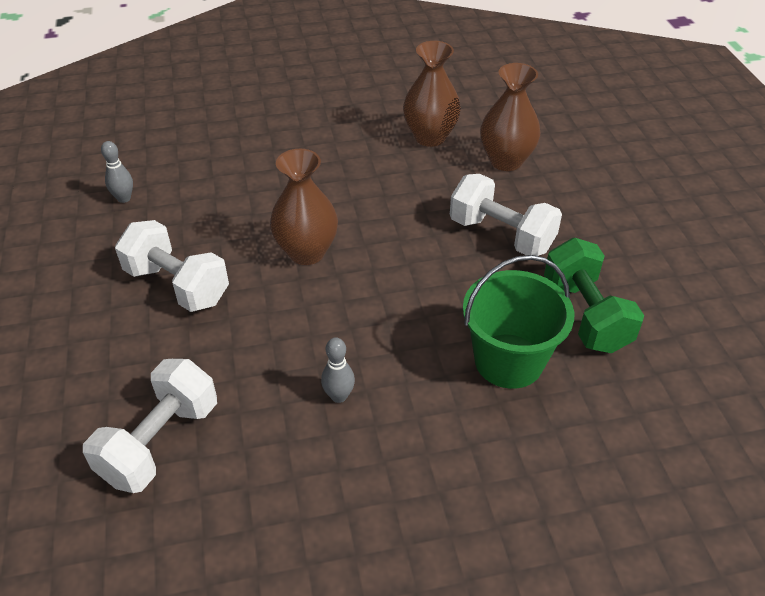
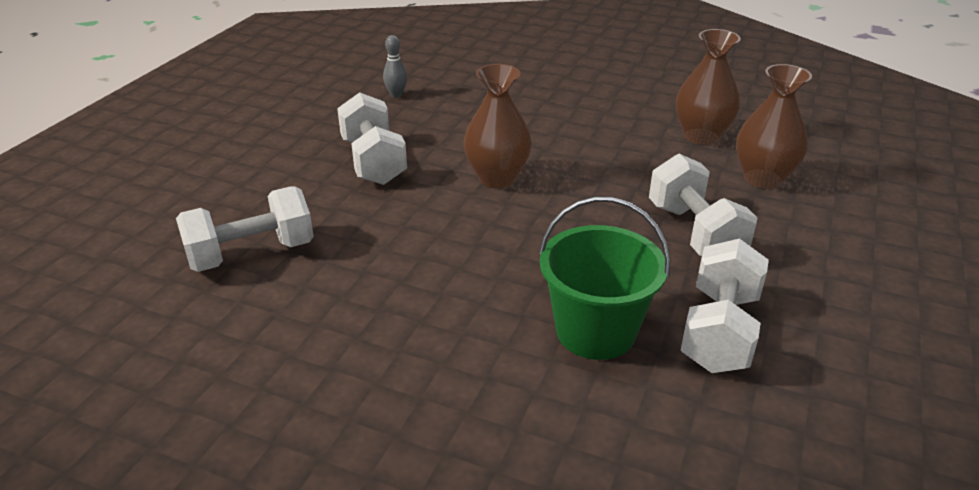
camera: 35 degrees right, 10 degrees down
grey bowling pin [321,337,355,403] -> none
green dumbbell [544,238,644,353] -> white dumbbell [680,238,769,373]

